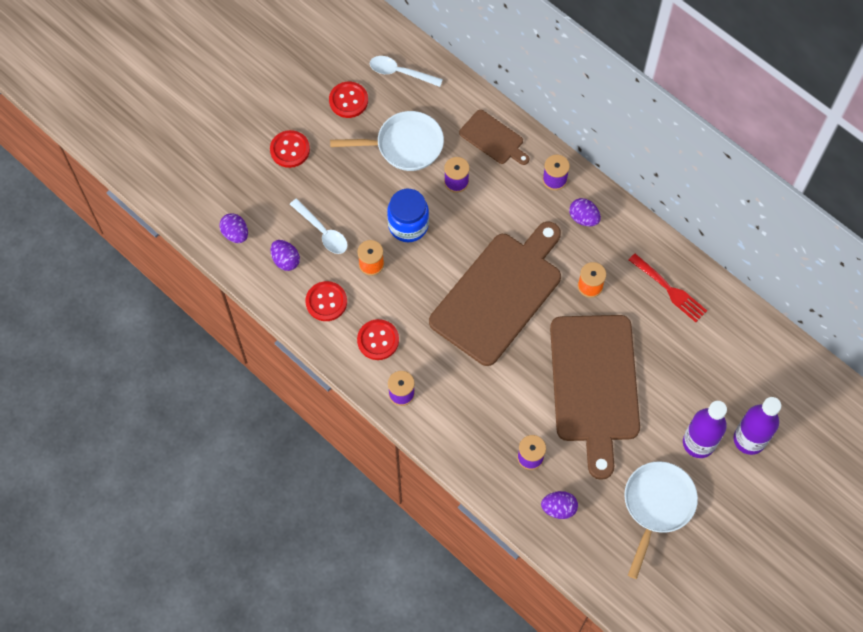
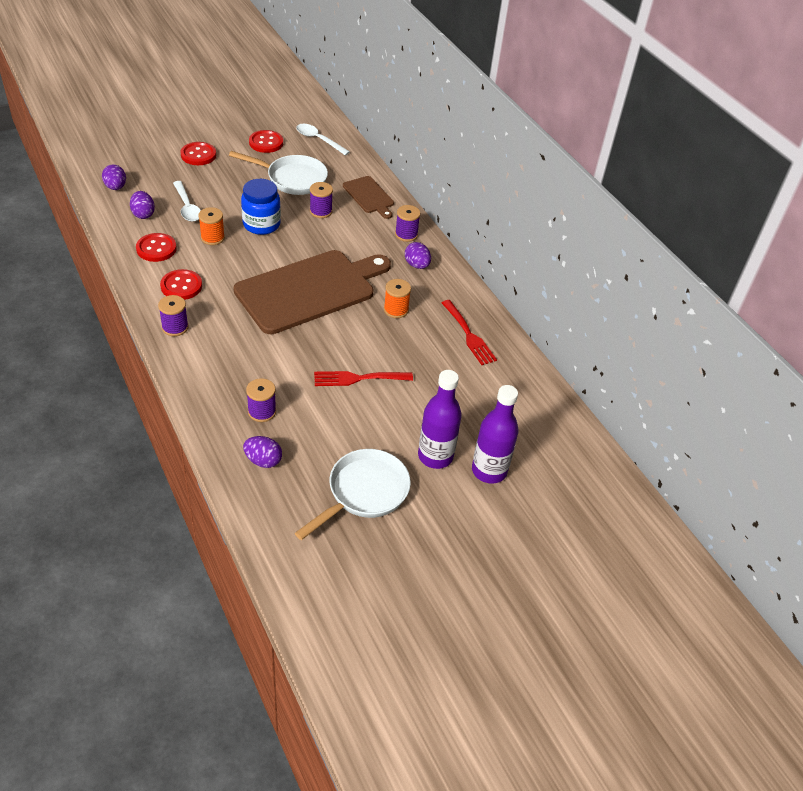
camera: 15 degrees right, 20 degrees down
brown cutting board [550,315,640,480] -> red fork [314,371,413,386]

